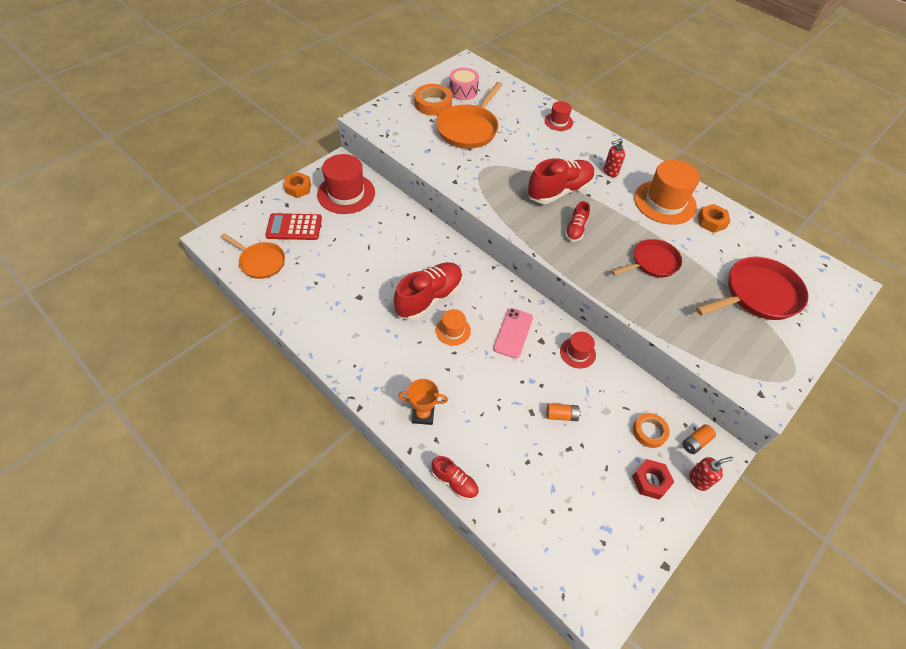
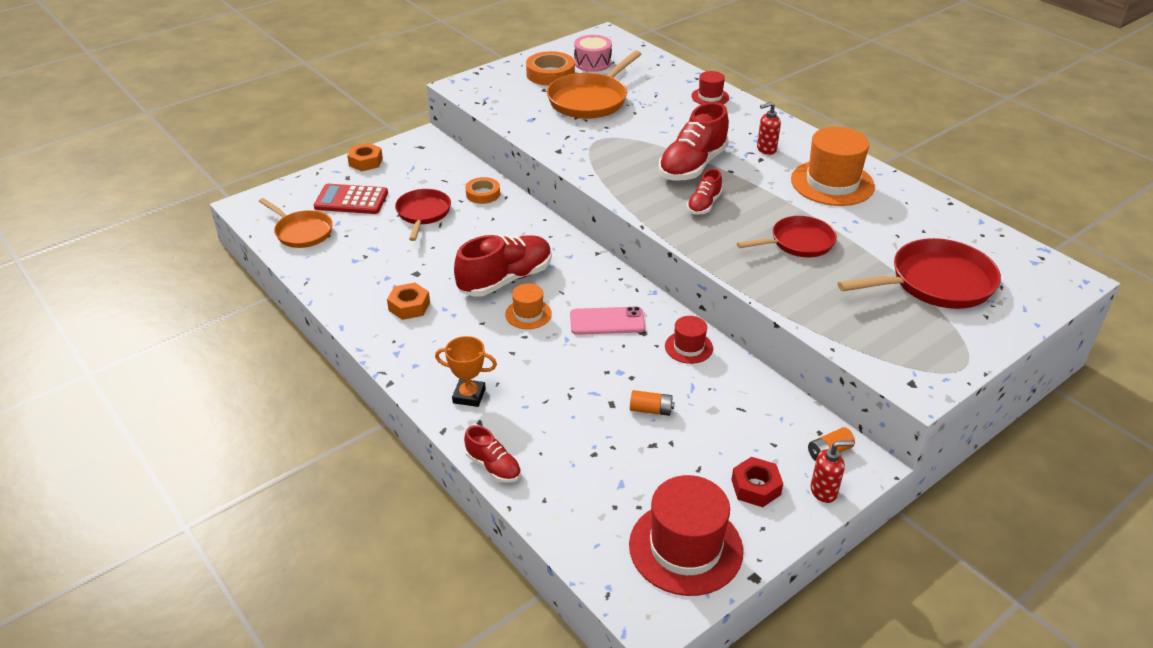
camera: 10 degrees right, 15 degrees down
red hat [317,154,375,214] -> red hat moved to [629,475,743,596]
pink phone [493,308,533,359] -> pink phone turned 60 degrees clockwise [570,307,645,335]
red shoe [527,158,595,204] -> red shoe turned 150 degrees clockwise [659,102,729,181]
orange tape [633,413,670,448] -> orange tape moved to [465,177,500,204]
orange nut [697,204,730,233] -> orange nut moved to [387,283,430,320]
none -> red pan [395,189,451,241]

